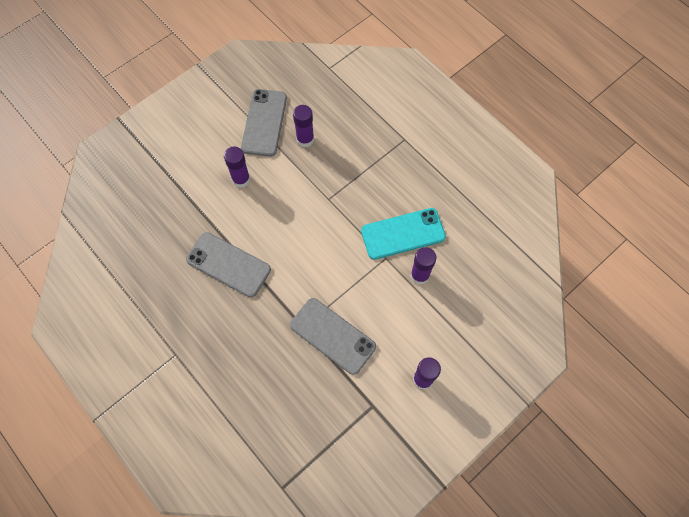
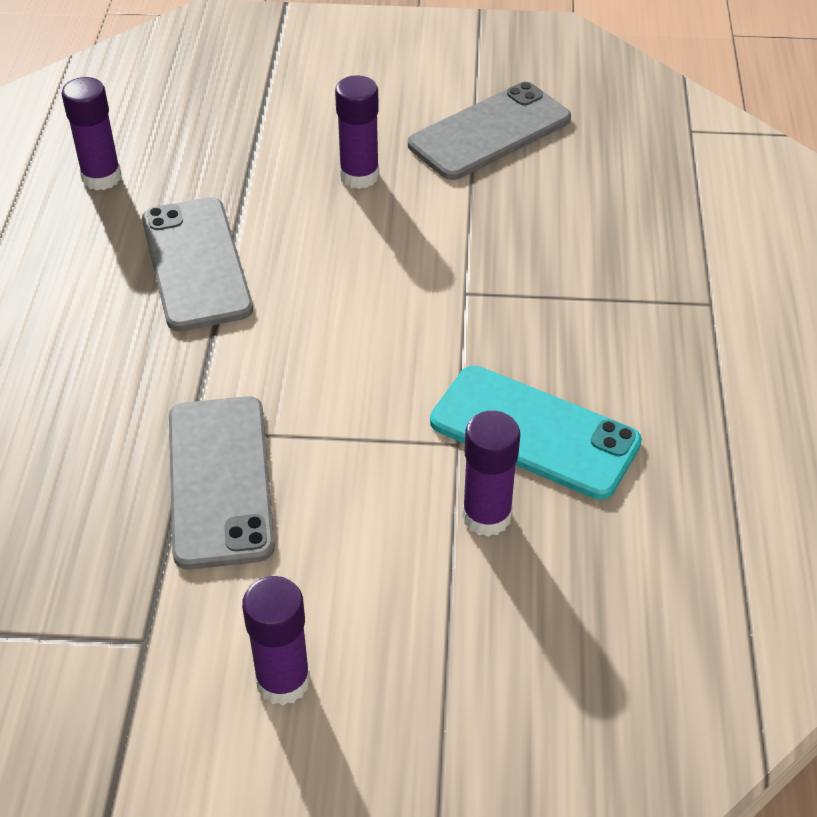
camera: 45 degrees right, 20 degrees down
purple glue stick [293,105,314,147] -> purple glue stick moved to [62,77,122,191]

